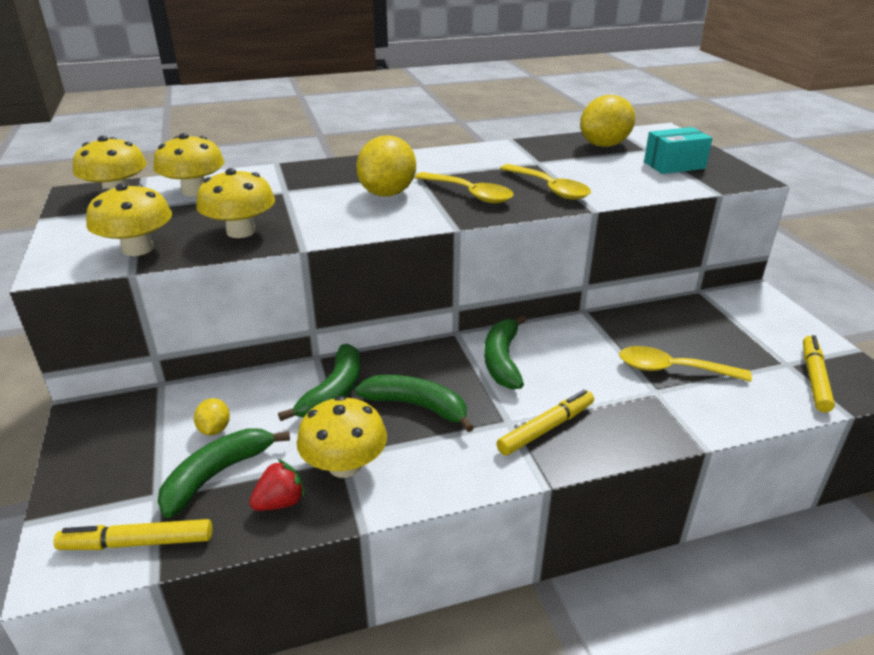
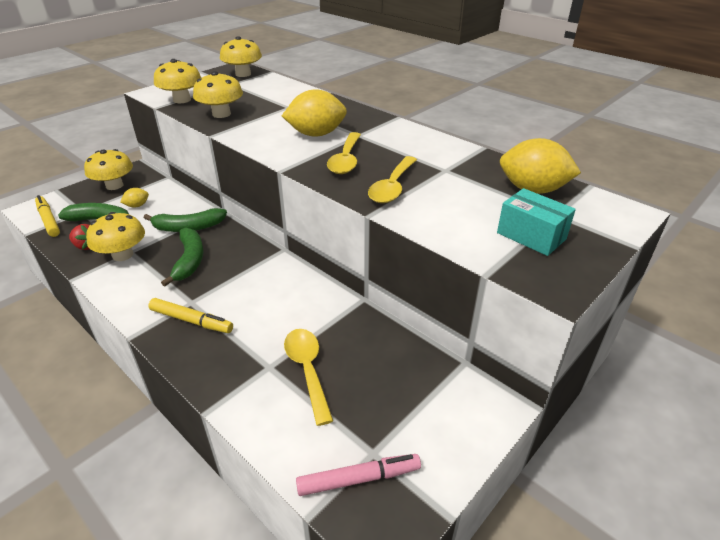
camera: 60 degrees right, 5 degrees up
yellow mushroom [153,133,225,196] -> yellow mushroom moved to [84,149,133,190]
green banana [484,315,526,389] -> none
yellow marker [803,335,835,412] -> pink marker [296,454,421,496]

